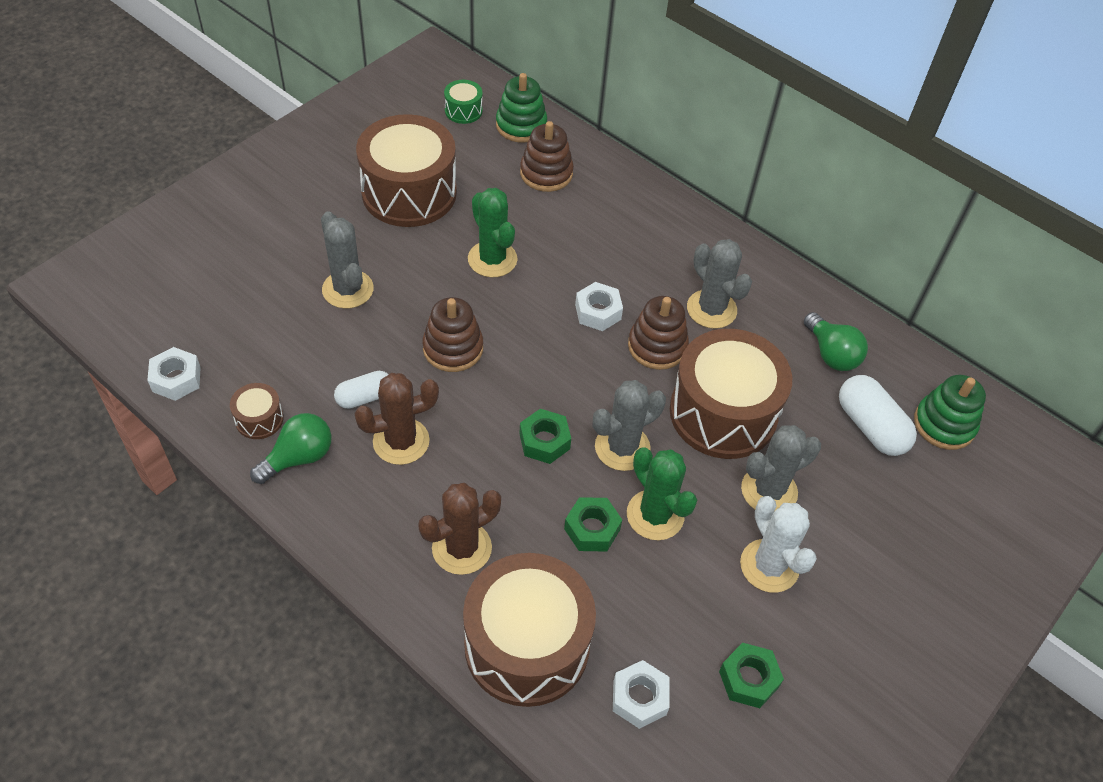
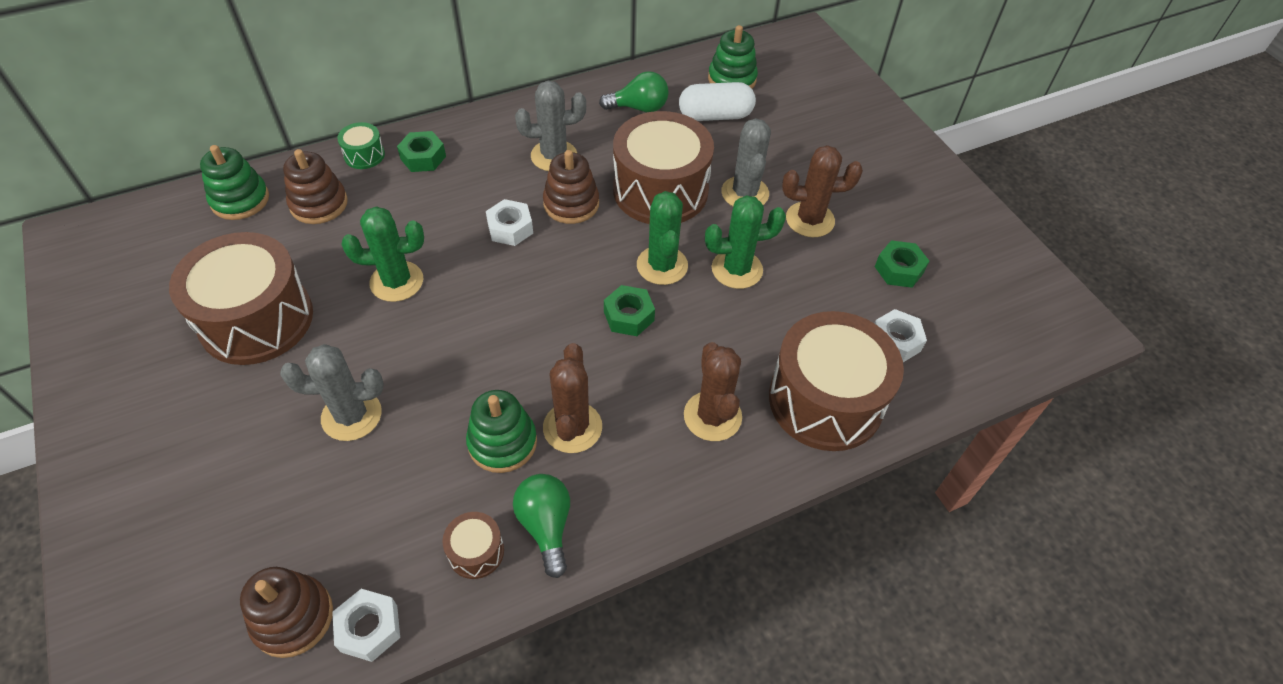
camera: 65 degrees left, 0 degrees up
white capsule [334,371,389,409] -> green stacking toy [466,390,537,473]
brown stacking toy [422,297,483,372] -> brown stacking toy moved to [240,567,333,658]
green drum [444,80,483,124] -> green drum moved to [337,122,385,169]
green nut [564,497,622,551] -> green nut moved to [397,131,446,172]
grey cactus [593,380,666,471] -> green cactus [637,191,688,285]
white cactus [740,496,817,593] -> brown cactus [782,145,863,237]

